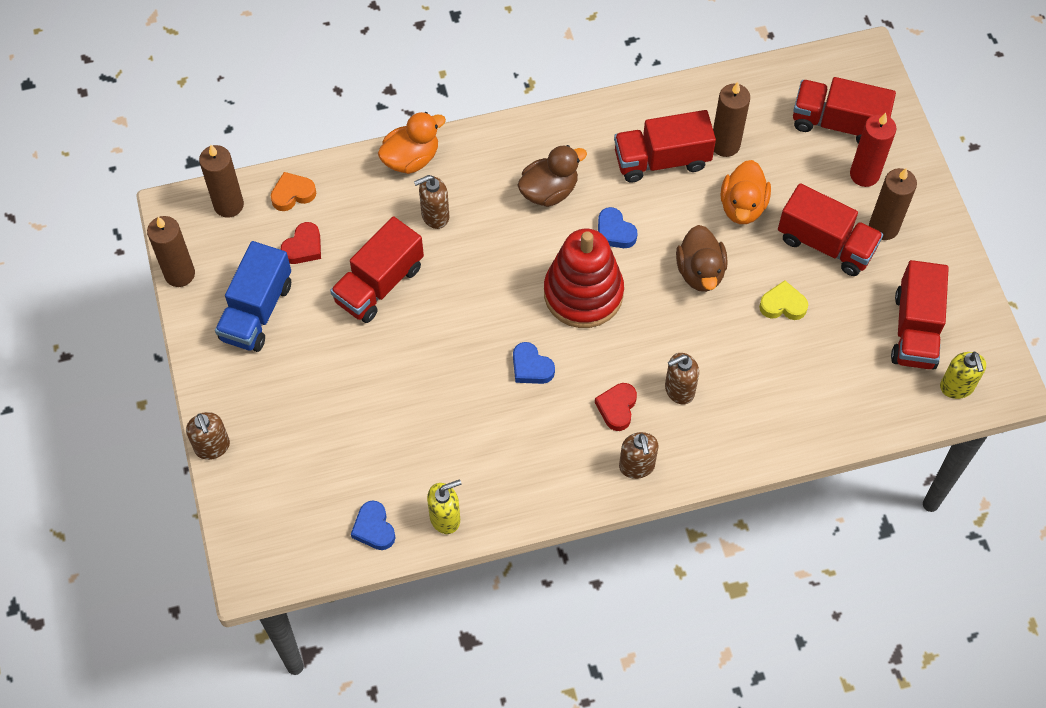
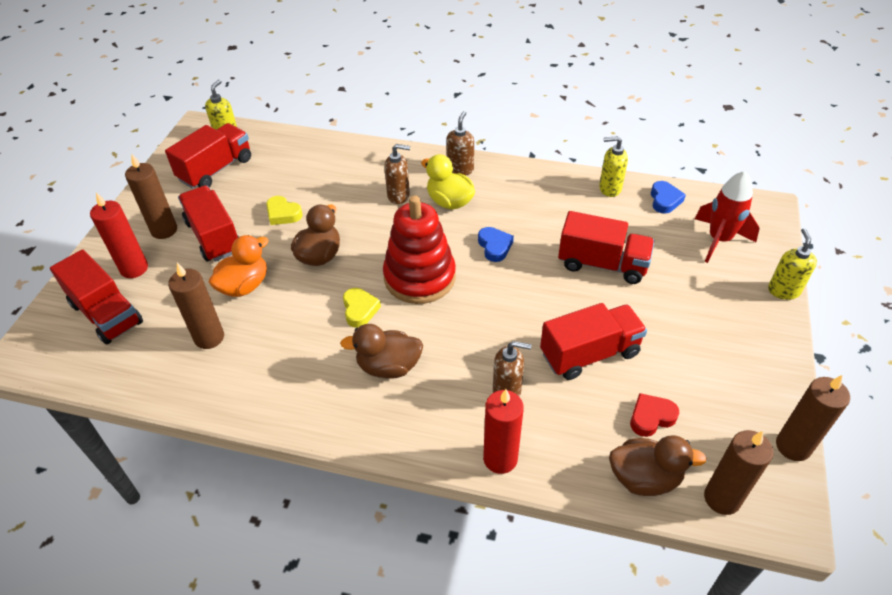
camera: 150 degrees left, 15 degrees down
brown soap dispenser [186,412,230,460] -> yellow soap dispenser [768,228,817,300]
blue truck [215,241,291,352] -> none
orange heart [271,172,316,211] -> brown duck [609,435,706,496]
orange duck [378,112,446,174] -> red candle [483,389,524,474]
red heart [595,383,637,431] -> yellow duck [421,154,475,210]
blue heart [598,207,638,248] -> yellow heart [343,288,381,328]
red truck [614,110,716,183] -> red truck moved to [558,211,655,284]
none -> red rocket [695,171,760,263]

